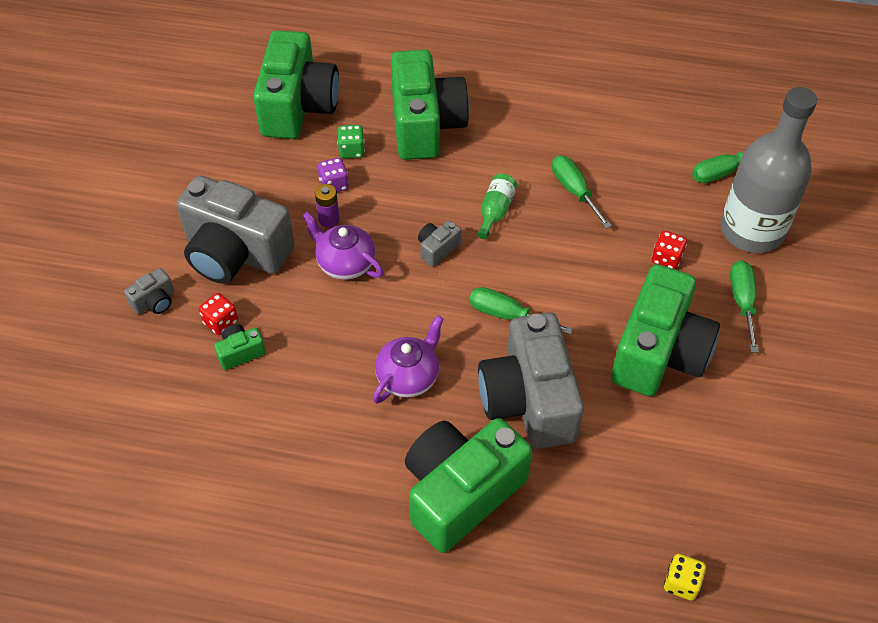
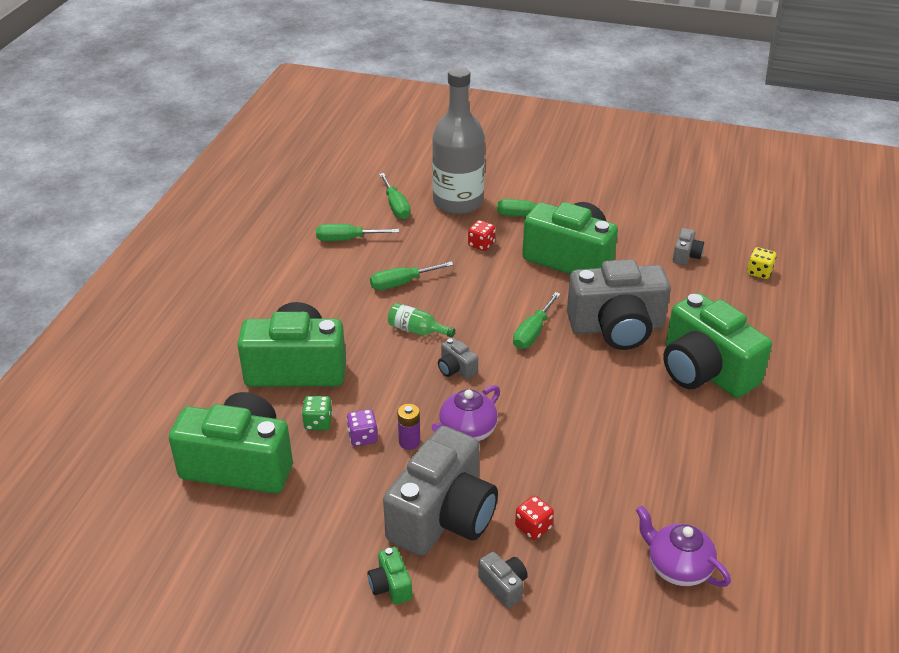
camera: 85 degrees left, 15 degrees down
green camera [214,324,266,370] -> green camera moved to [367,547,412,605]
purple teapot [373,315,443,403] -> purple teapot moved to [636,506,731,587]
none -> green screwdriver [316,224,399,241]
none -> grey camera [673,228,704,265]

